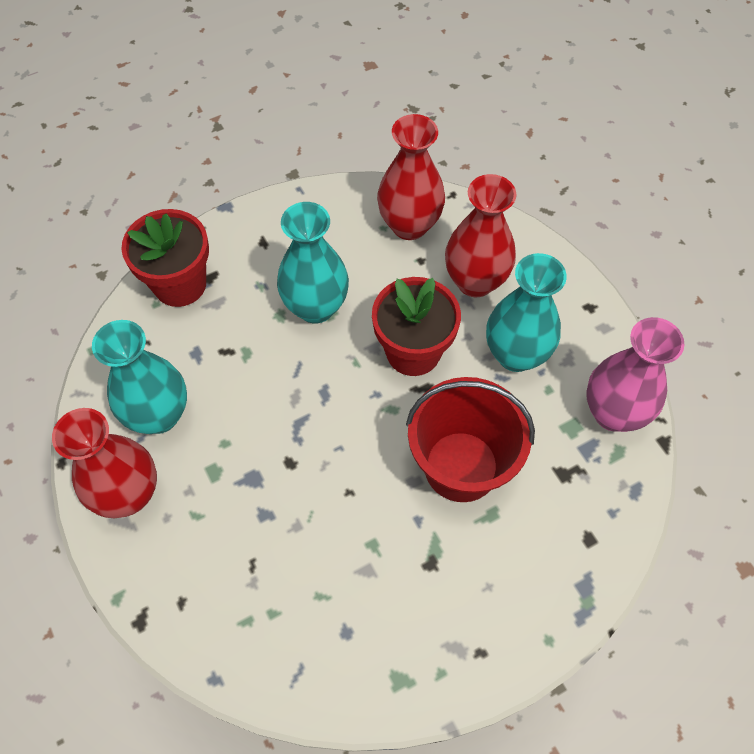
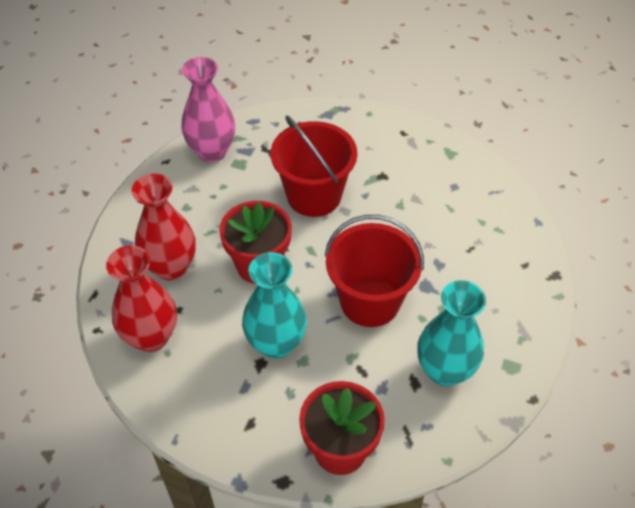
camera: 130 degrees left, 10 degrees down
red vase [52,408,157,518] -> none
turquoise vase [486,253,567,372] -> none
none -> red bucket [324,215,424,327]

